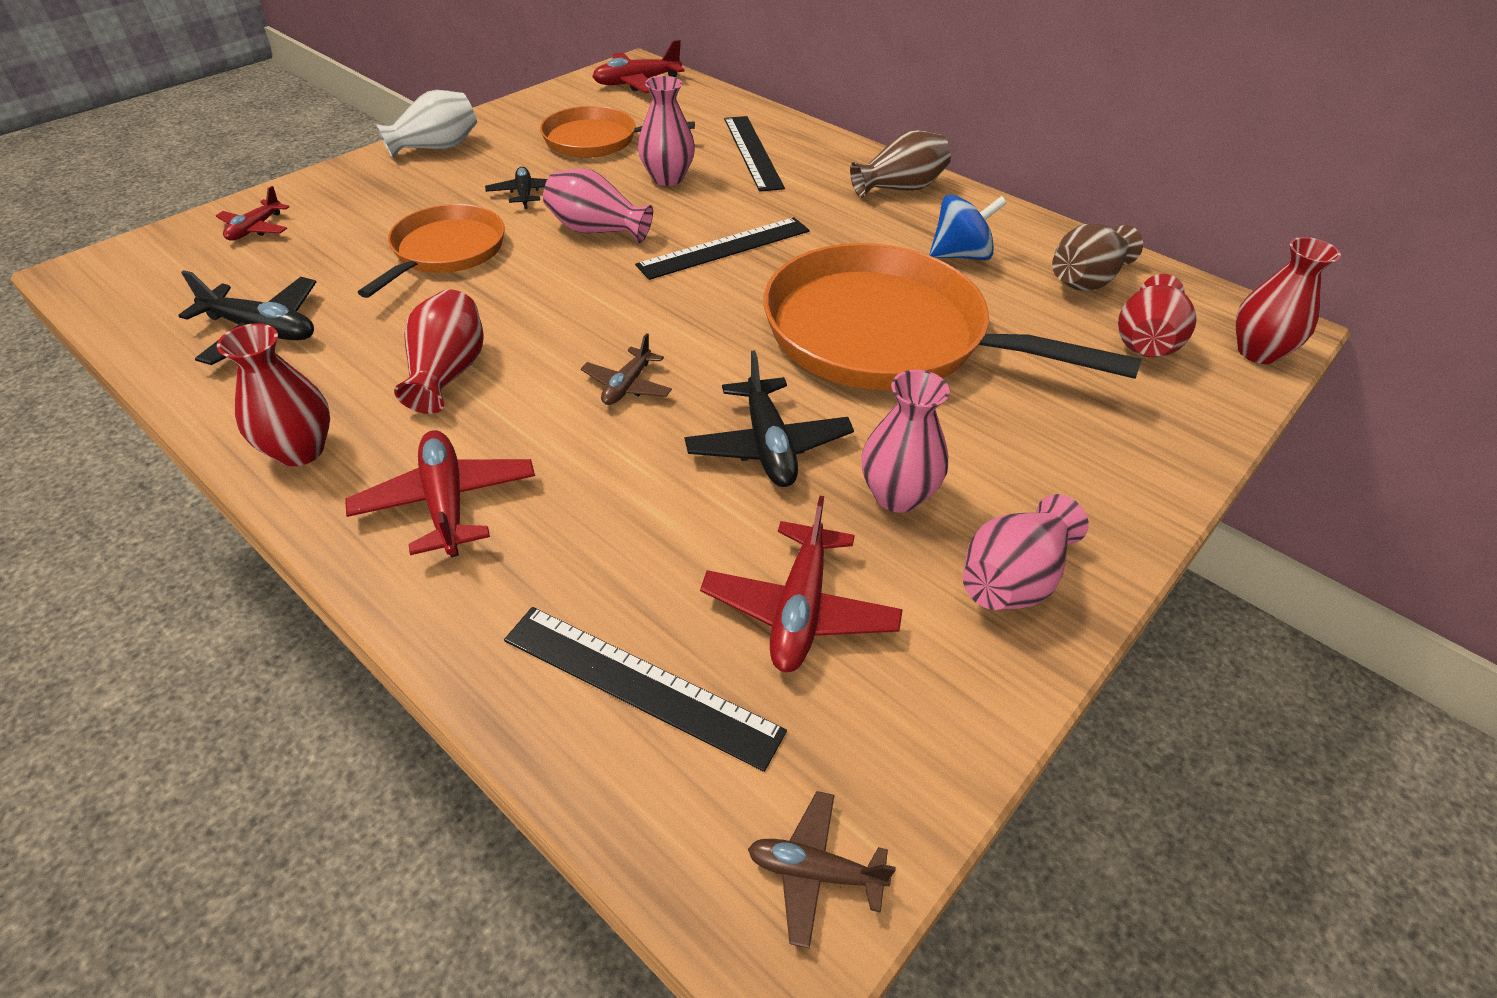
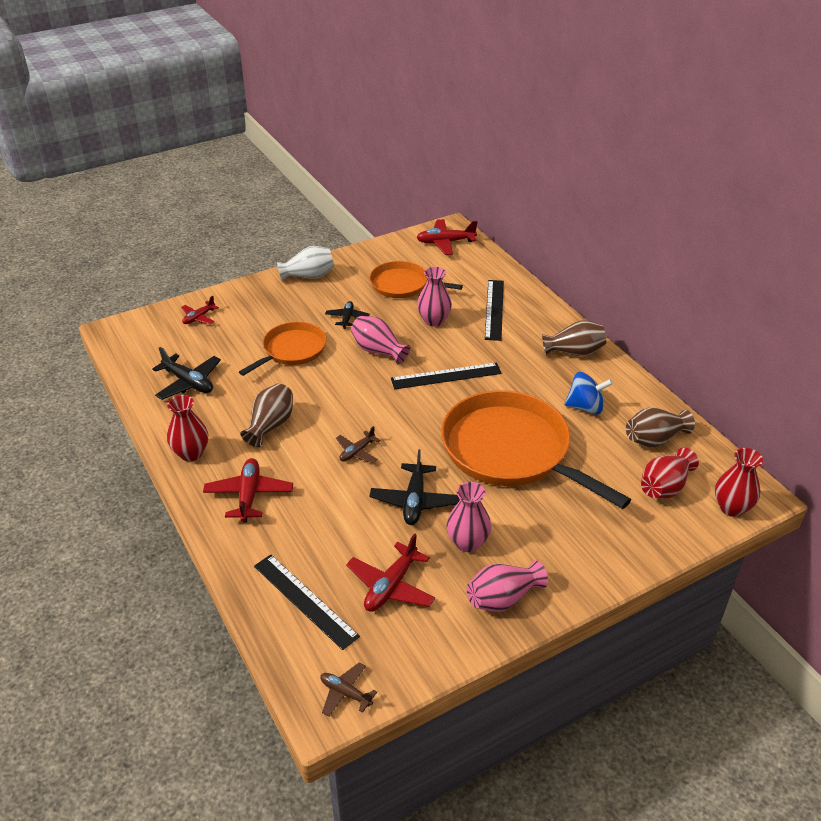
camera: 20 degrees right, 5 degrees down
red vase [394,289,484,414] -> brown vase [240,383,293,447]

